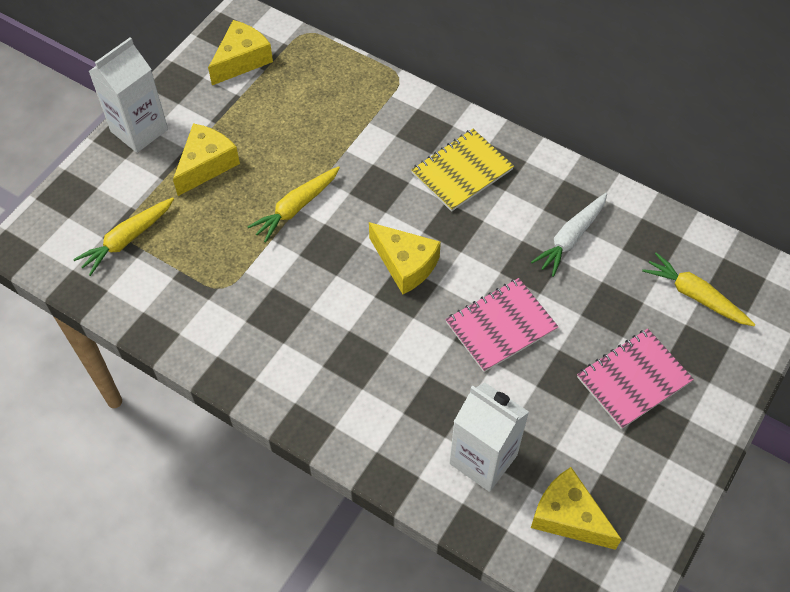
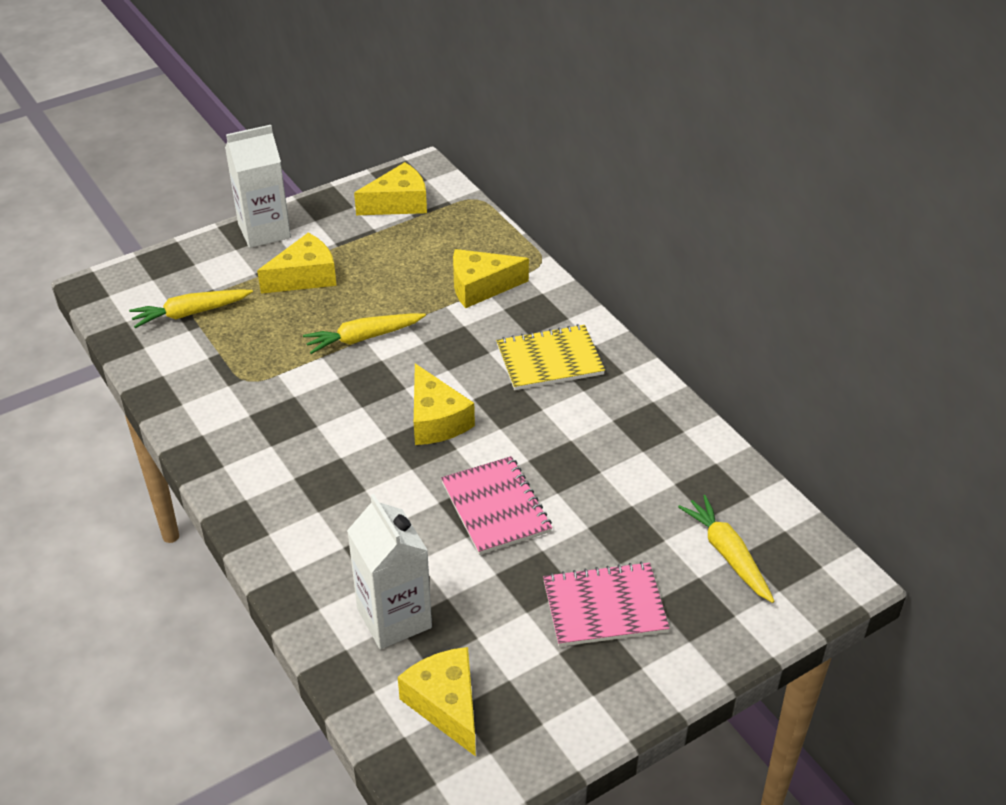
camera: 25 degrees right, 15 degrees down
pink notebook [445,278,559,372] -> pink notebook turned 75 degrees clockwise [441,456,552,555]
white carrot [531,193,607,277] -> none
none -> yellow cheese [453,249,529,308]

